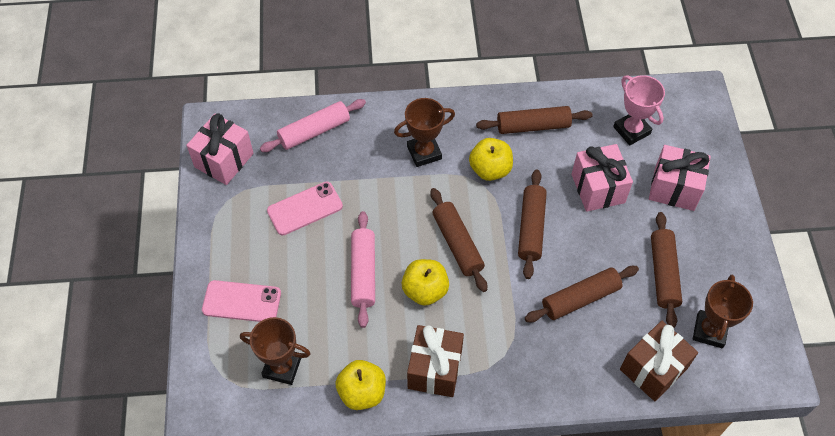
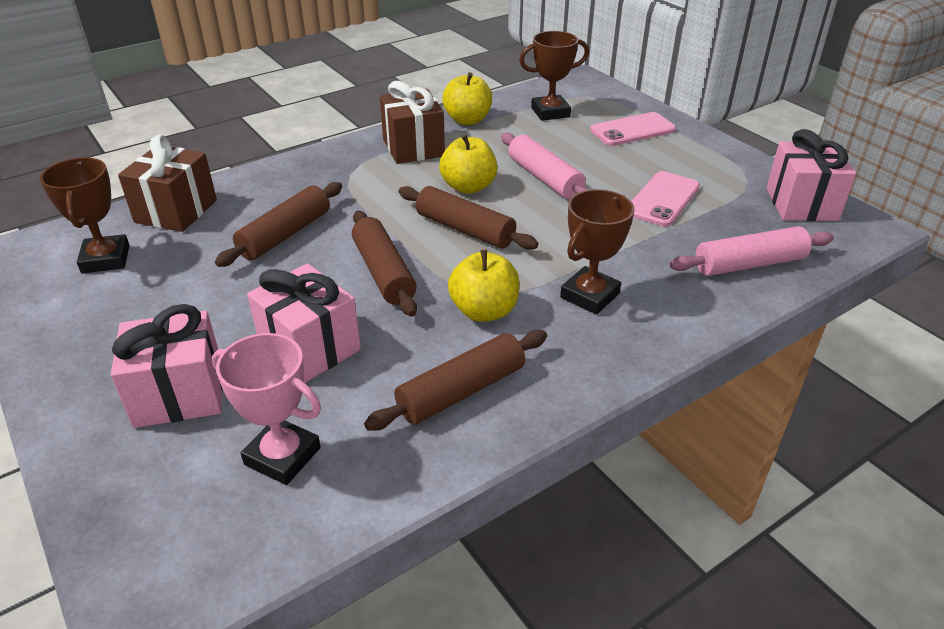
camera: 150 degrees right, 20 degrees down
pink rolling pin [260,99,366,152] -> pink rolling pin turned 45 degrees clockwise [669,226,834,276]
brown rolling pin [651,212,682,328] -> none

